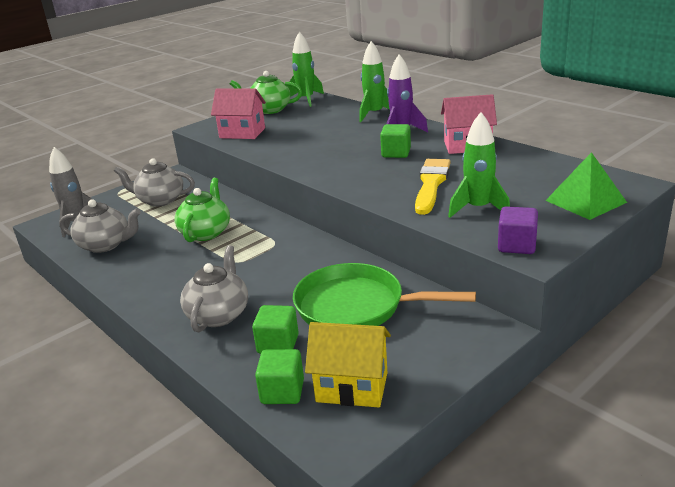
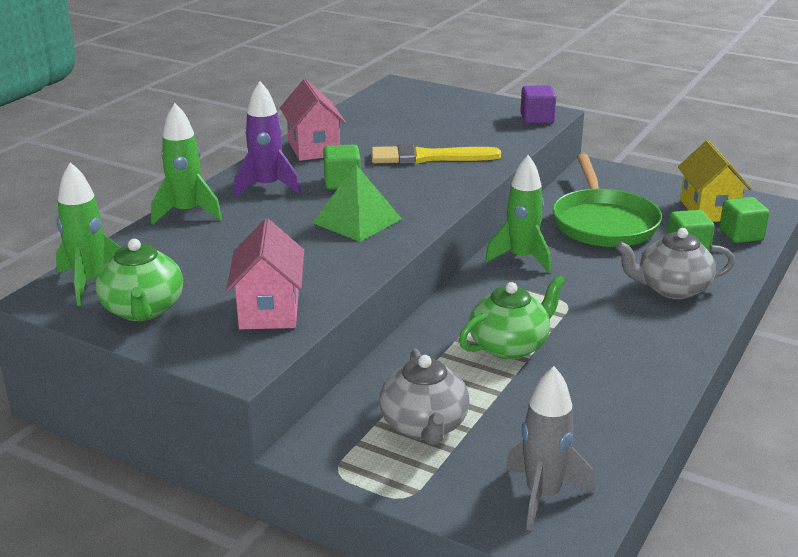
camera: 110 degrees left, 0 degrees up
grey teapot [59,199,141,253] -> none
green teapot [174,178,230,242] -> green teapot turned 150 degrees clockwise [459,275,566,360]
green rocket [448,112,510,218] -> green rocket moved to [485,155,551,273]
green pyramid [545,152,627,220] -> green pyramid moved to [312,165,402,242]

